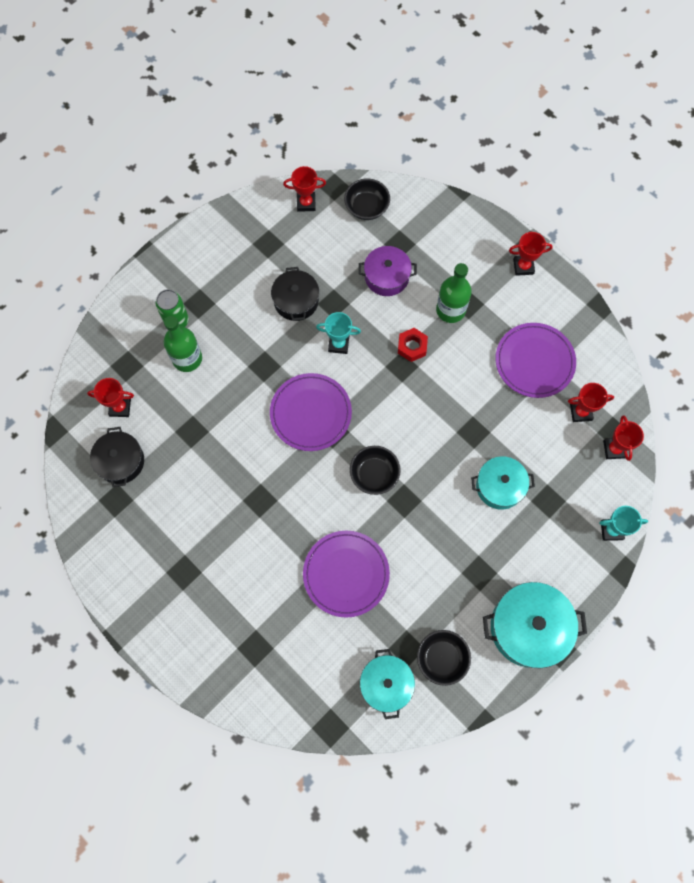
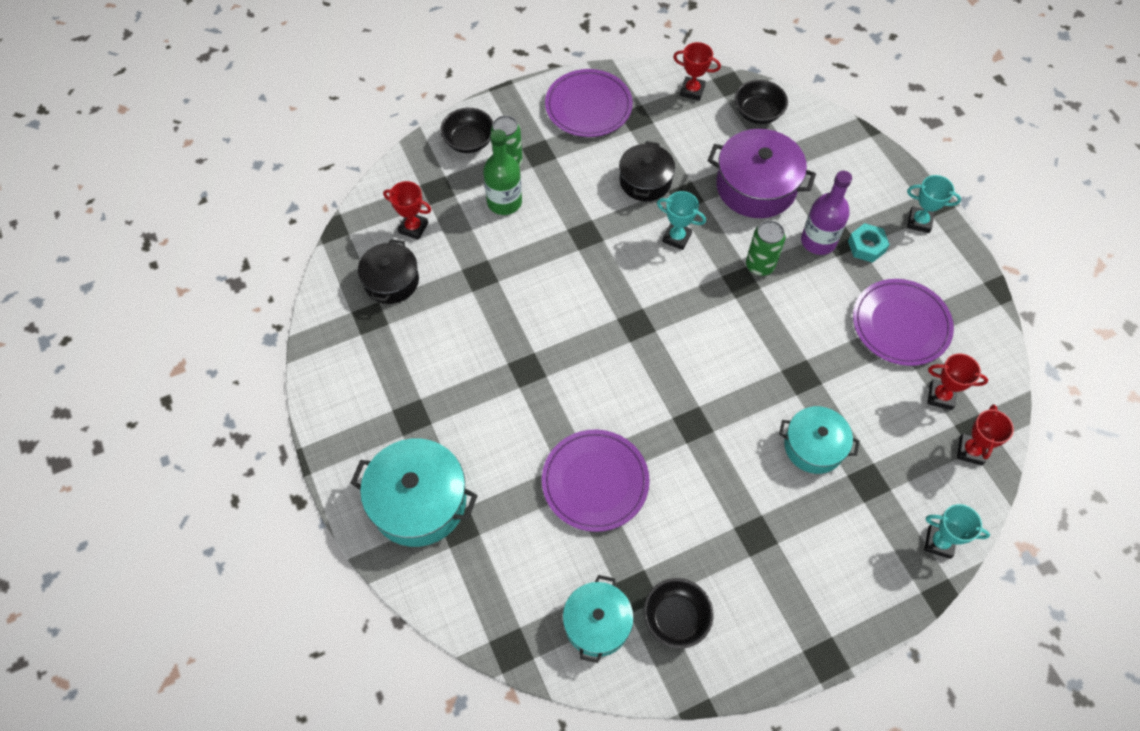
camera: 20 degrees right, 10 degrees down
purple plate [270,373,352,451] -> purple plate moved to [545,69,633,137]
black bowl [350,446,401,495] -> black bowl moved to [440,108,493,153]
purple pot [359,246,417,296] -> purple pot [708,129,816,218], size x1.54
red nut [398,328,428,362] -> green can [746,220,786,276]
green bottle [436,263,472,323] -> purple bottle [801,171,852,255]
turquoise pot [483,582,587,668] -> turquoise pot moved to [351,438,478,547]
red trophy [509,232,553,276] -> turquoise trophy [907,175,961,233]
none -> turquoise nut [848,223,890,263]

